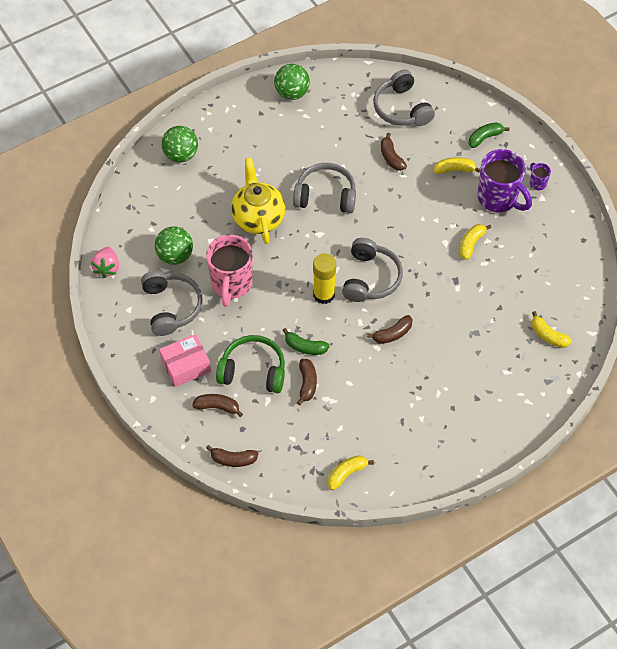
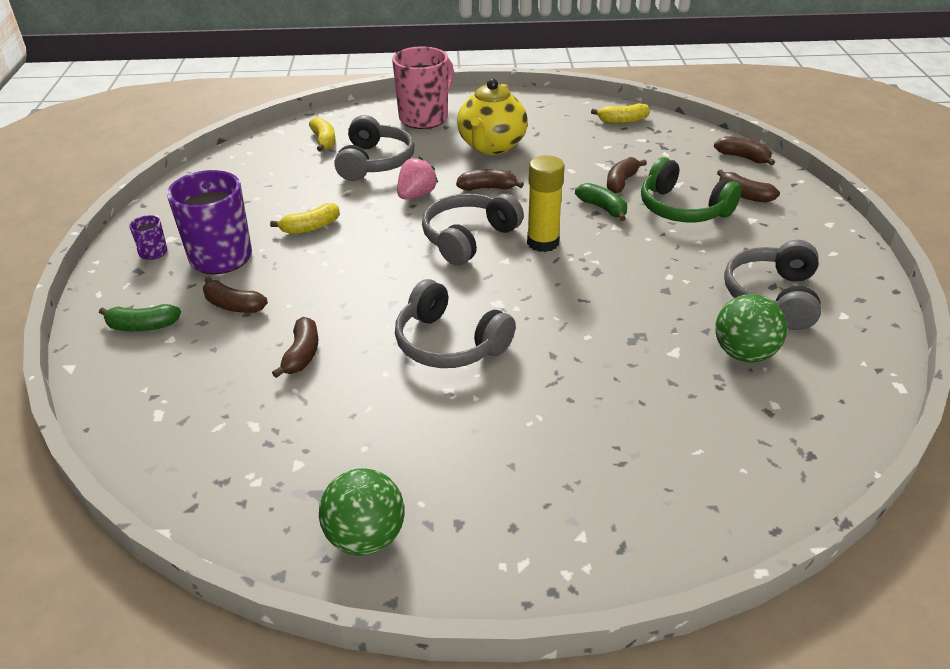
camera: 150 degrees left, 20 degrees down
pink strawberry [91,247,119,278] -> pink strawberry moved to [397,157,438,199]
pink box [159,334,211,387] -> none
green ball [161,126,198,162] -> none
pink mug [206,235,252,307] -> pink mug moved to [392,46,454,129]
yellow teapot [231,158,286,244] -> yellow teapot moved to [457,78,528,155]
grey headphones [373,70,435,126] -> grey headphones moved to [334,115,414,181]
yellow banana [434,157,480,174] -> brown banana [203,277,268,313]

